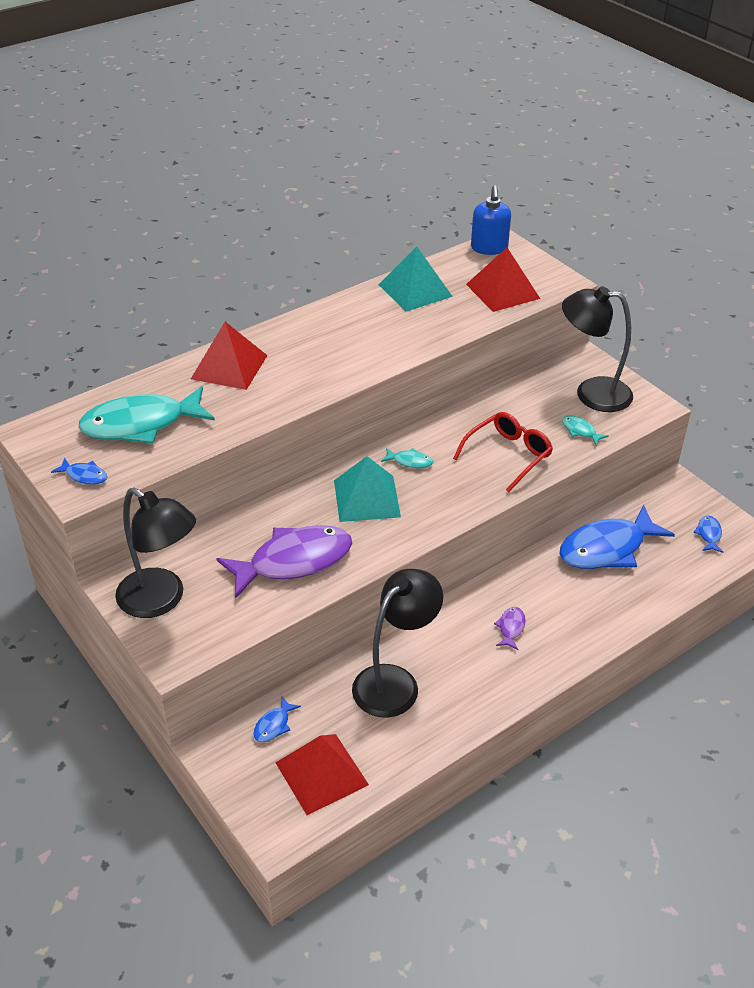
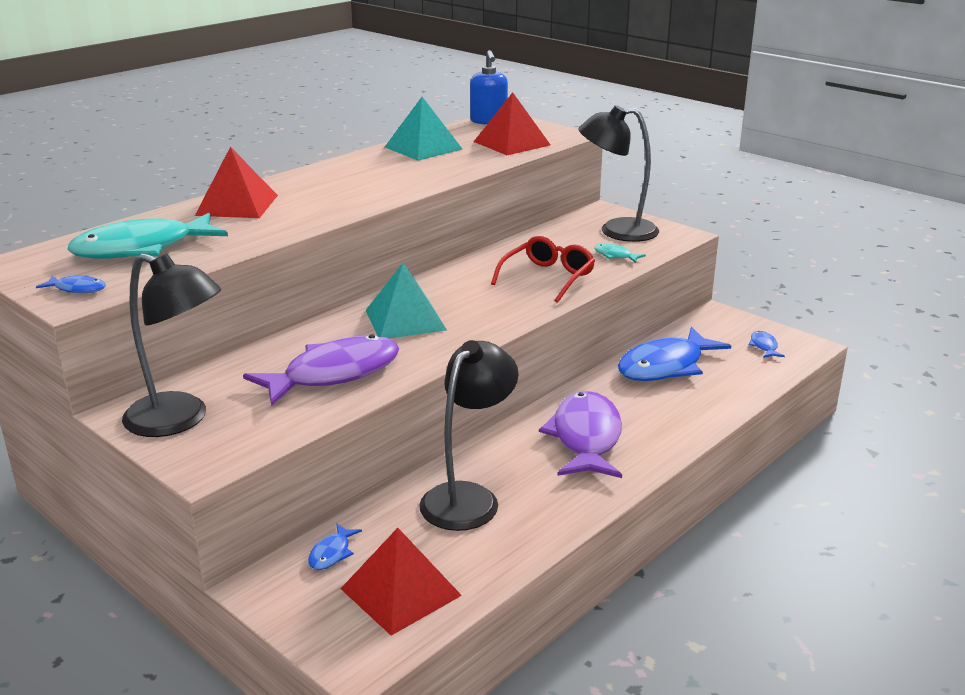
camera: 10 degrees left, 15 degrees down
turquoise fish [381,448,433,468] -> none
purple fish [494,607,526,650] -> purple fish [539,391,622,478], size x2.39

